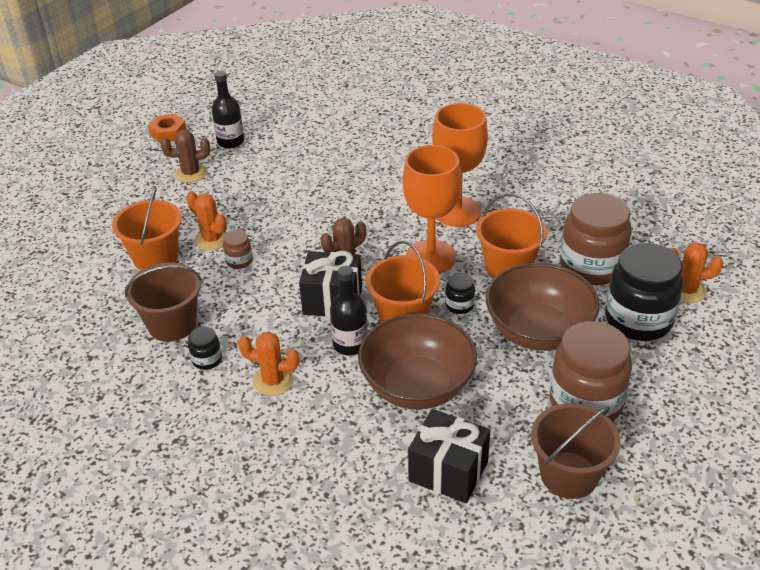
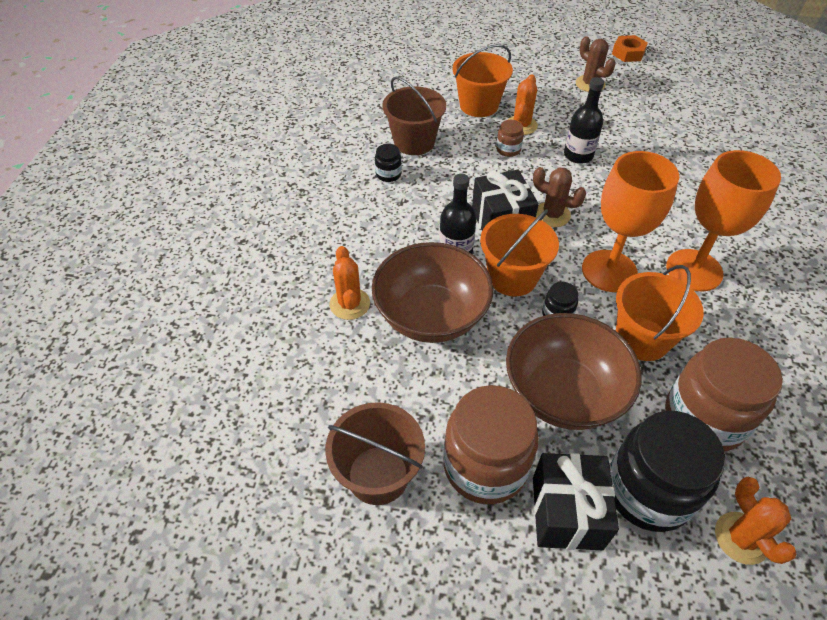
camera: 65 degrees right, 10 degrees up
black bottle [212,71,244,149] -> black bottle moved to [564,77,604,164]
orange cactus [238,332,299,396] -> orange cactus moved to [330,246,370,320]
black gift [408,409,491,503] -> black gift moved to [533,453,619,550]

